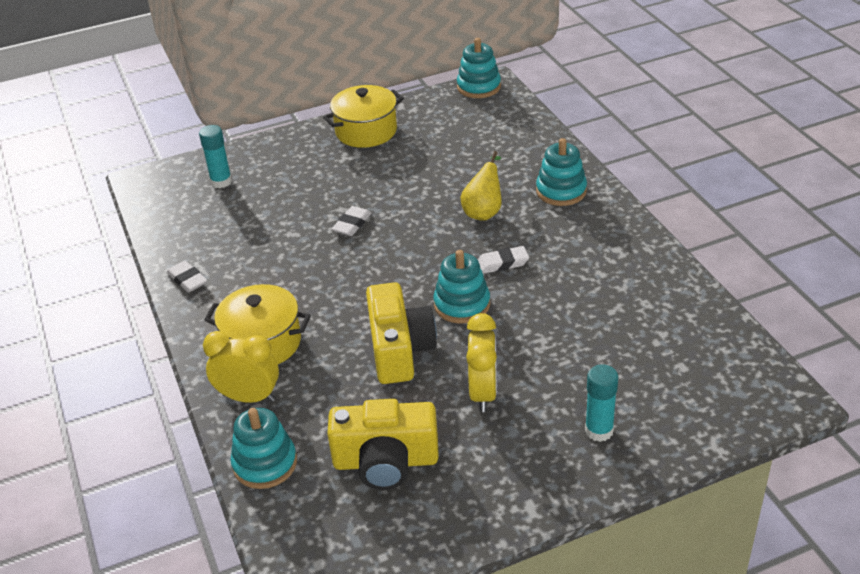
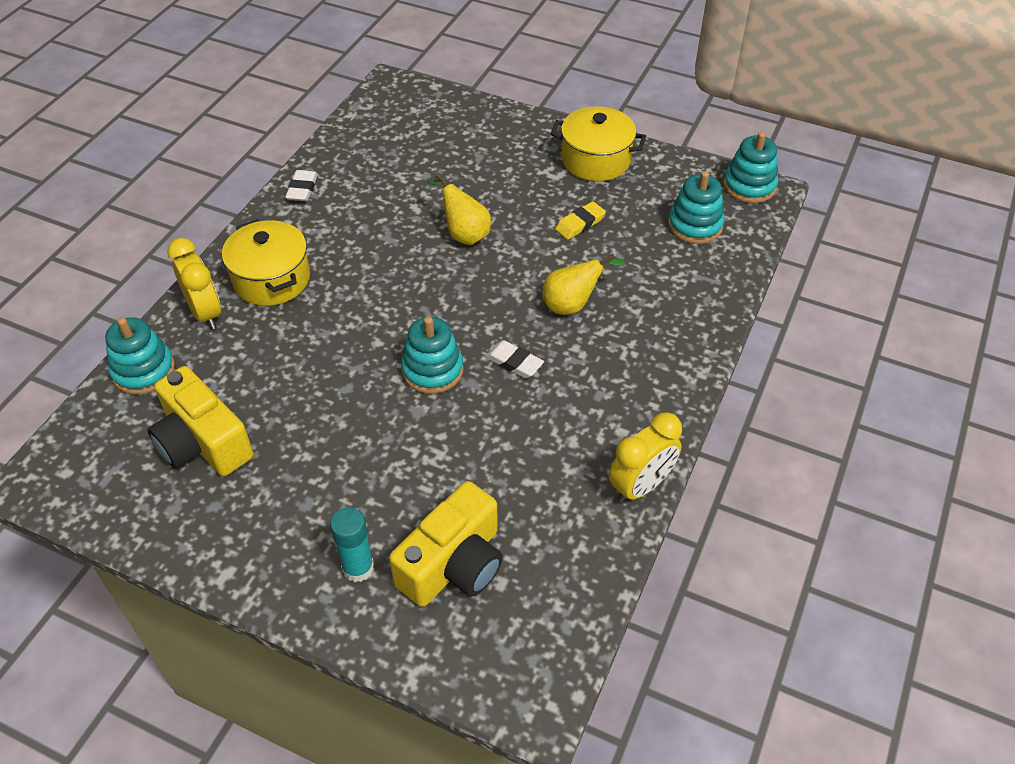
camera: 45 degrees right, 10 degrees up
turquoise glue stick [199,125,232,188] -> none
white eraser [332,206,372,236] -> yellow pear [427,174,491,245]
yellow camera [366,282,437,384] -> yellow camera moved to [389,481,503,607]
yellow clock [466,313,497,412] -> yellow clock moved to [609,412,682,503]
turquoise stacking toy [536,138,587,206] -> turquoise stacking toy moved to [668,171,725,244]
none -> yellow eraser [555,201,606,240]

